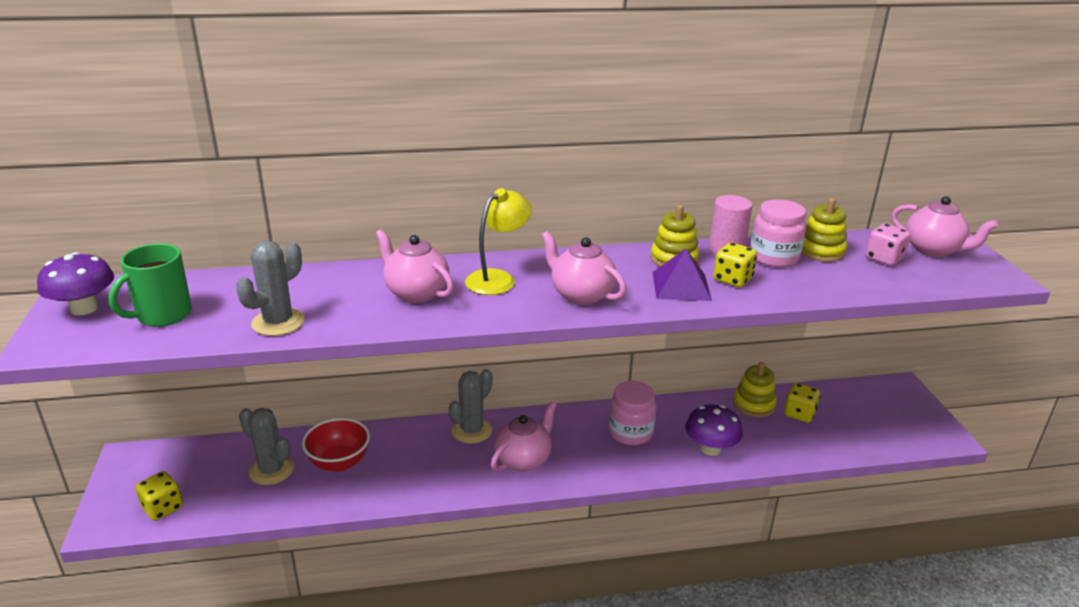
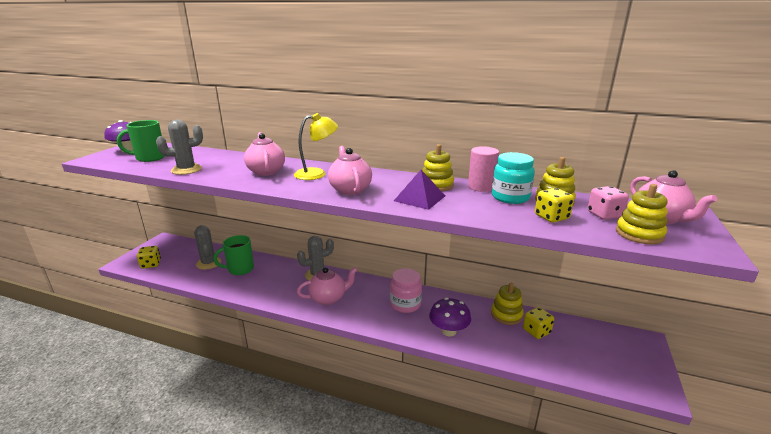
camera: 30 degrees right, 5 degrees down
red bowl [302,418,370,472] -> green mug [213,235,254,275]
yellow dice [713,242,757,287] -> yellow dice moved to [535,188,574,223]
pink jar [750,199,806,268] -> turquoise jar [492,152,535,204]
none -> yellow stacking toy [616,184,668,244]

